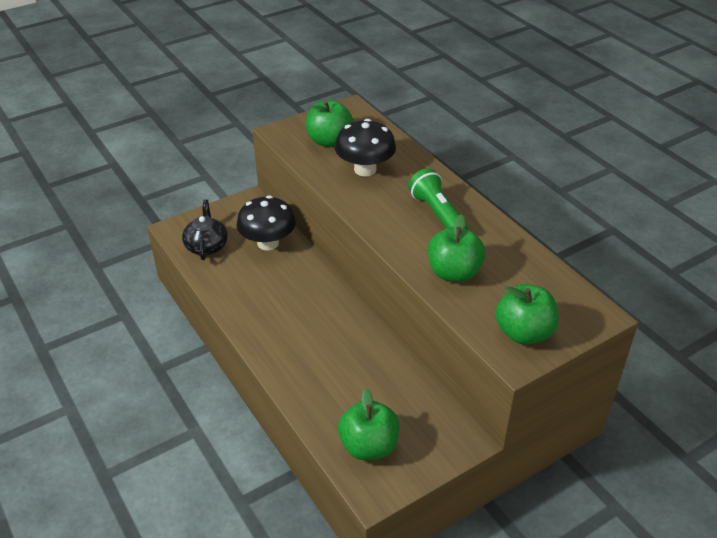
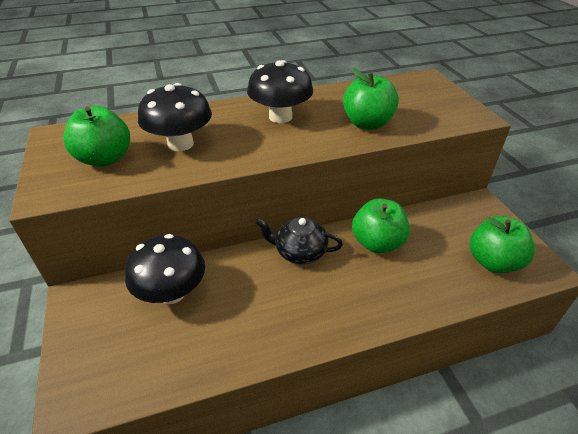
camera: 75 degrees left, 0 degrees up
black teapot [182,200,228,260] -> black teapot moved to [256,217,343,264]
green flashlight [408,168,468,229] -> black mushroom [247,60,313,123]
green apple [495,284,559,345] -> green apple moved to [352,198,410,253]

